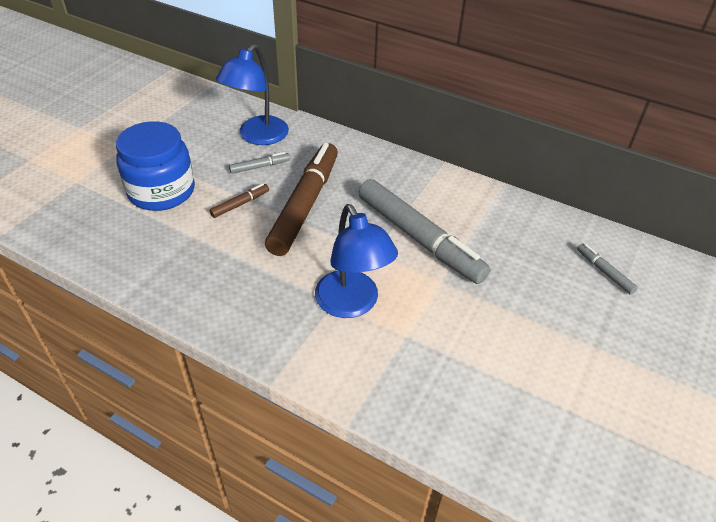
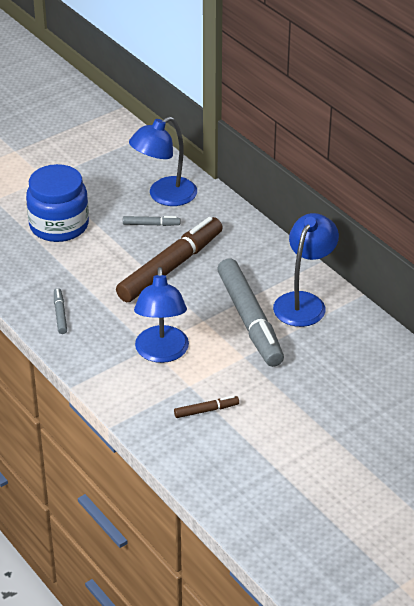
camera: 25 degrees right, 5 degrees down
brown marker [210,183,269,218] -> brown marker moved to [174,396,239,418]
grey marker [577,243,638,295] -> grey marker moved to [54,288,67,334]
none -> blue lamp [273,213,339,327]

